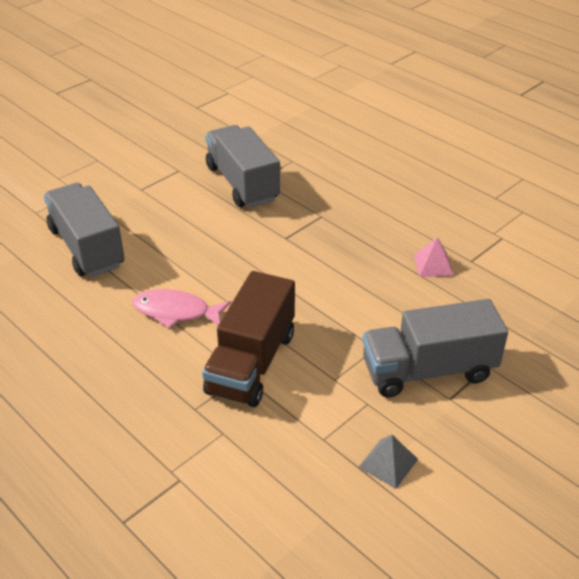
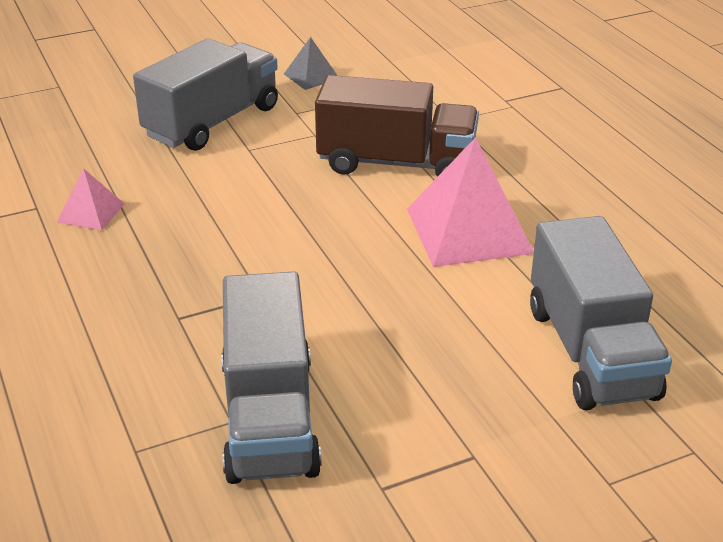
camera: 160 degrees left, 5 degrees down
pink fish [132,289,231,329] -> pink pyramid [407,137,534,267]
brown truck [202,271,295,407] -> brown truck turned 60 degrees clockwise [315,75,479,177]
grey truck [362,299,508,397] -> grey truck turned 60 degrees counterclockwise [133,38,278,151]

